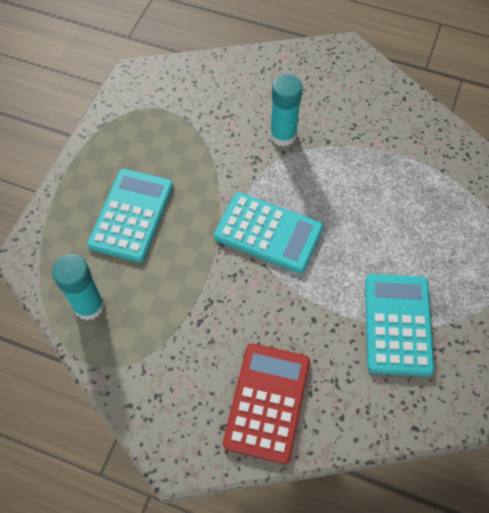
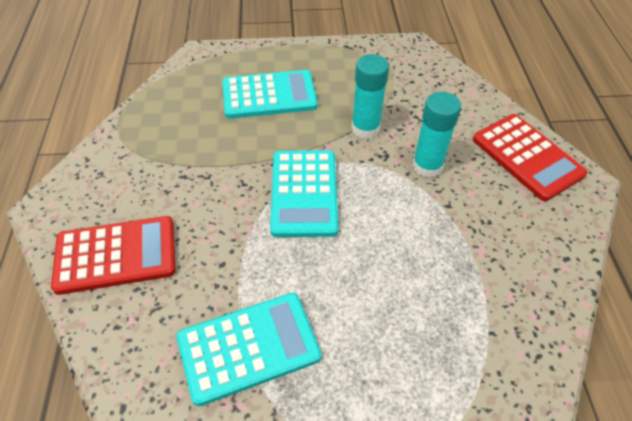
camera: 65 degrees right, 10 degrees down
turquoise glue stick [52,254,105,320] -> turquoise glue stick moved to [351,54,389,139]
none -> red calculator [473,114,588,201]

